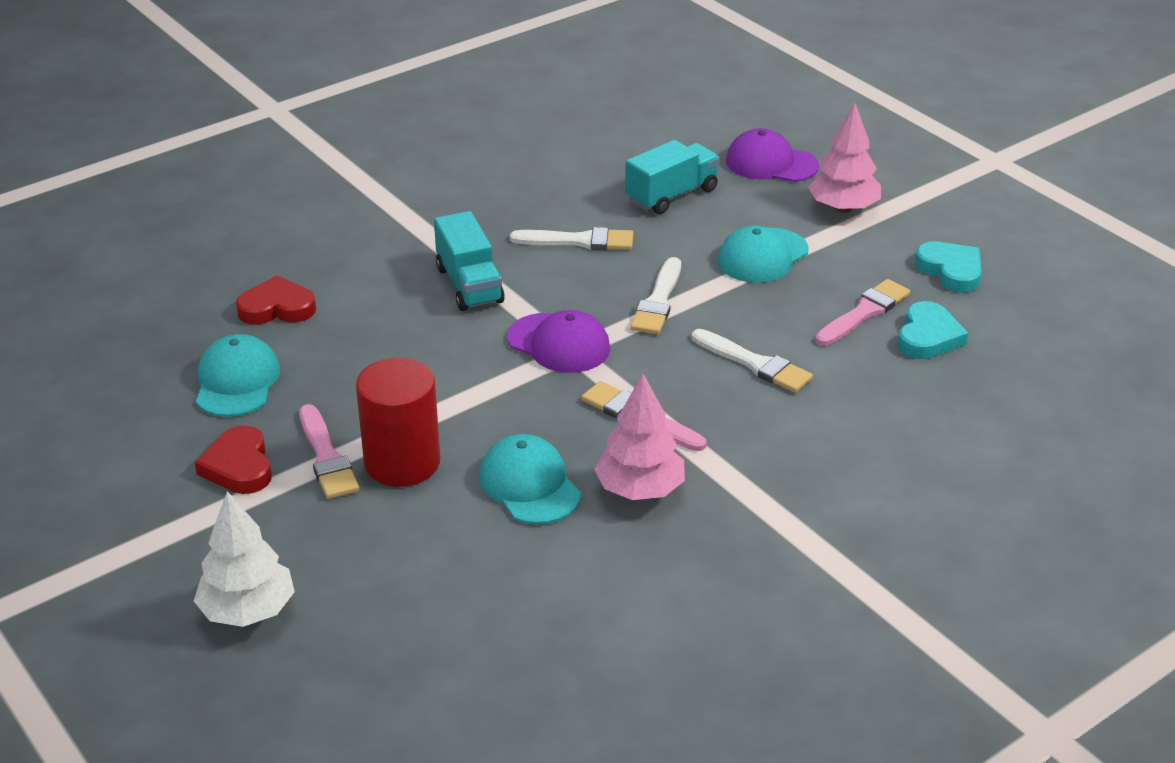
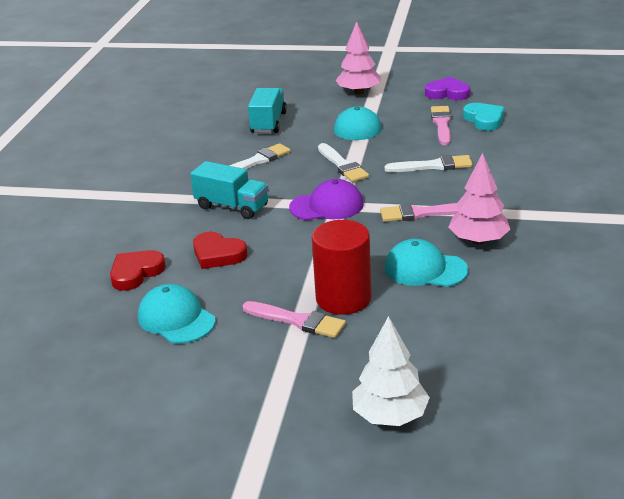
camera: 40 degrees left, 5 degrees down
red heart [195,425,272,494] -> red heart moved to [193,232,247,269]
purple cap [726,128,819,182] -> none
turquoise heart [915,241,982,293] -> purple heart [425,77,470,100]

